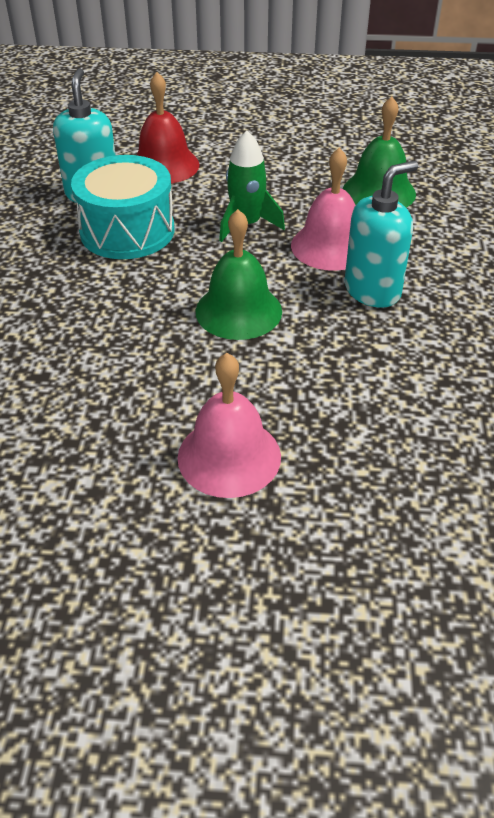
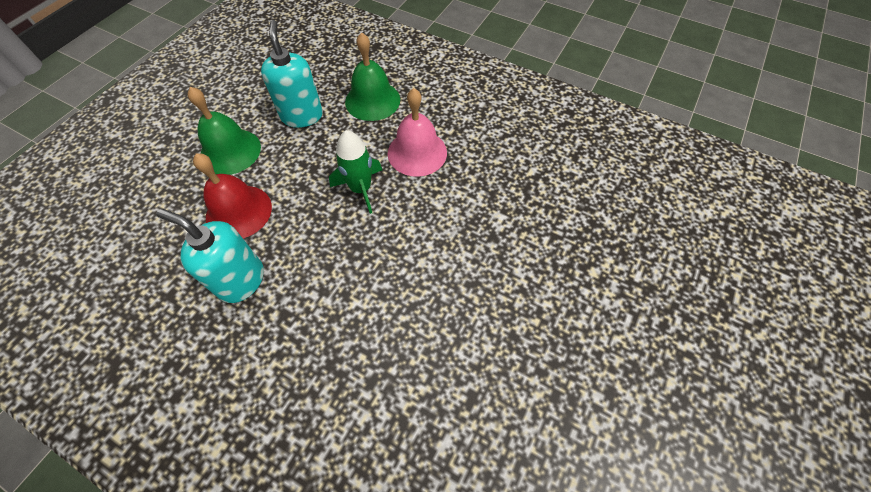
camera: 65 degrees left, 15 degrees up
turquoise drum [71,155,175,259] -> none
pink bell [178,353,281,498] -> none
green bell [196,209,282,340] -> green bell moved to [187,87,261,175]
turquoise soap dispenser [345,161,418,308] -> turquoise soap dispenser moved to [261,20,323,128]

